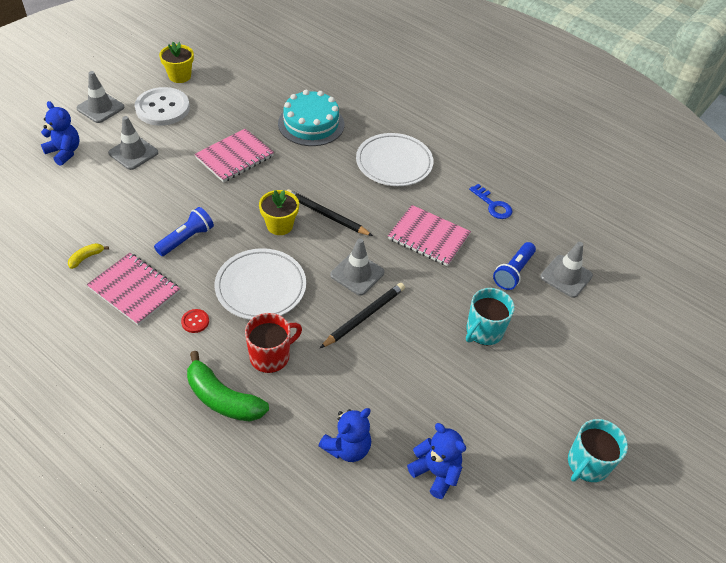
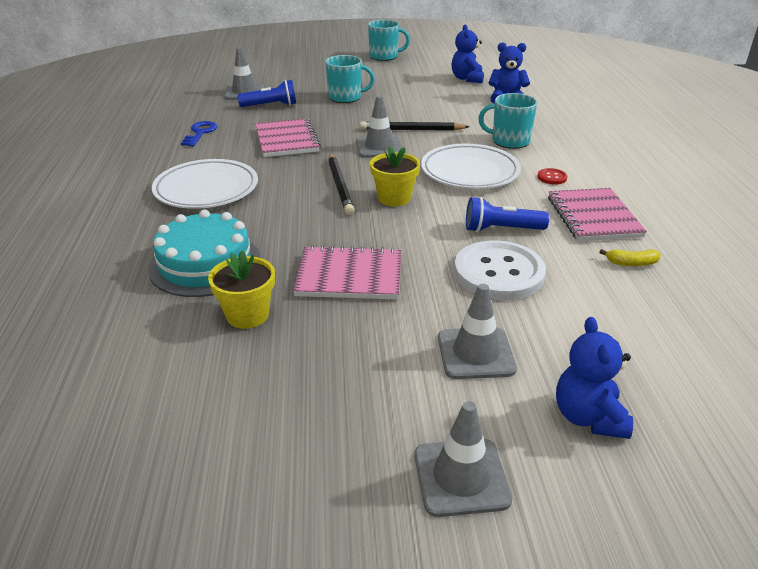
camera: 130 degrees left, 15 degrees down
white button [135,87,190,126] -> white button moved to [454,240,546,300]
yellow flower pot [159,42,194,83] -> yellow flower pot moved to [208,250,275,329]
green banana [187,351,269,422] -> none
red mug [245,313,302,373] -> turquoise mug [478,93,537,149]

